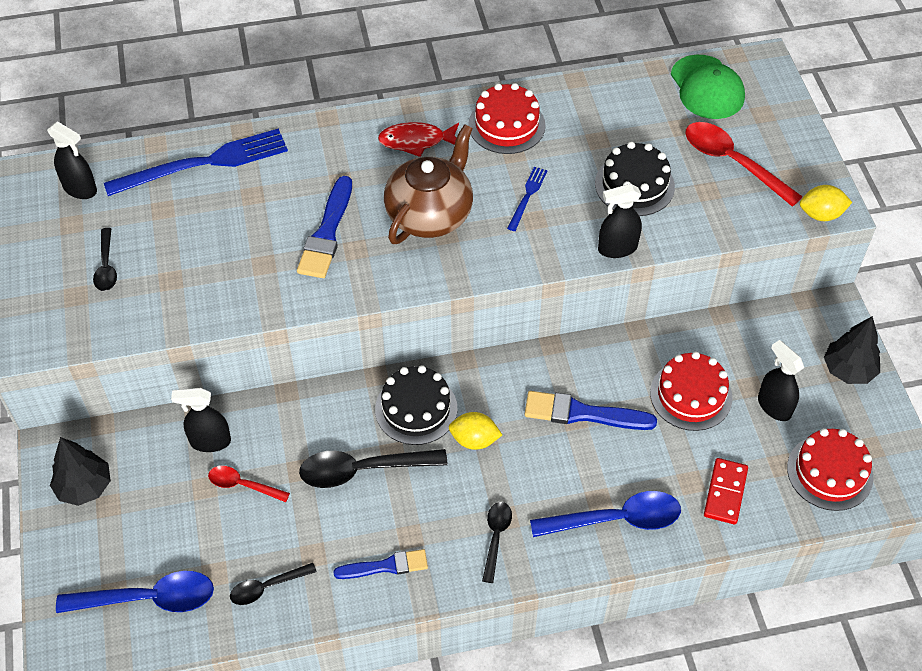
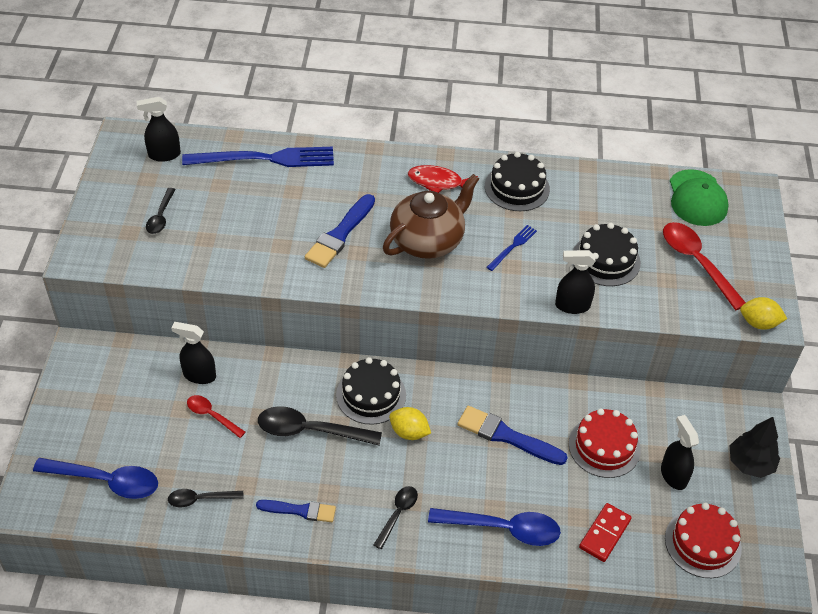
camera: 15 degrees right, 5 degrees down
black spray bottle [47,121,97,199] -> black spray bottle turned 120 degrees clockwise [137,97,181,162]
black tree [50,437,111,506] -> none
red cake [468,83,546,154] -> black cake [485,152,550,211]

